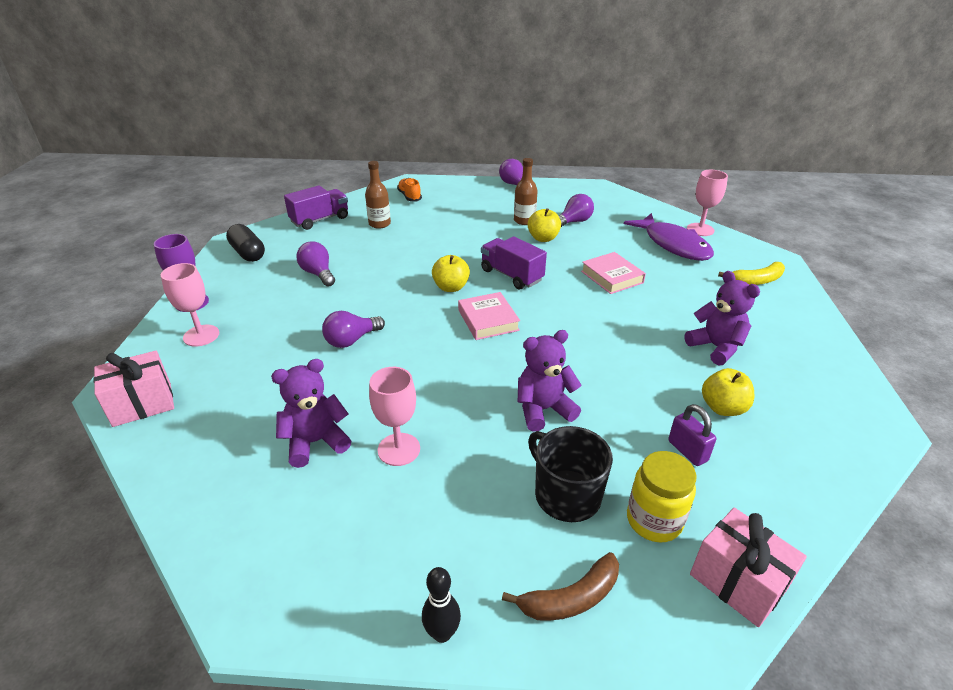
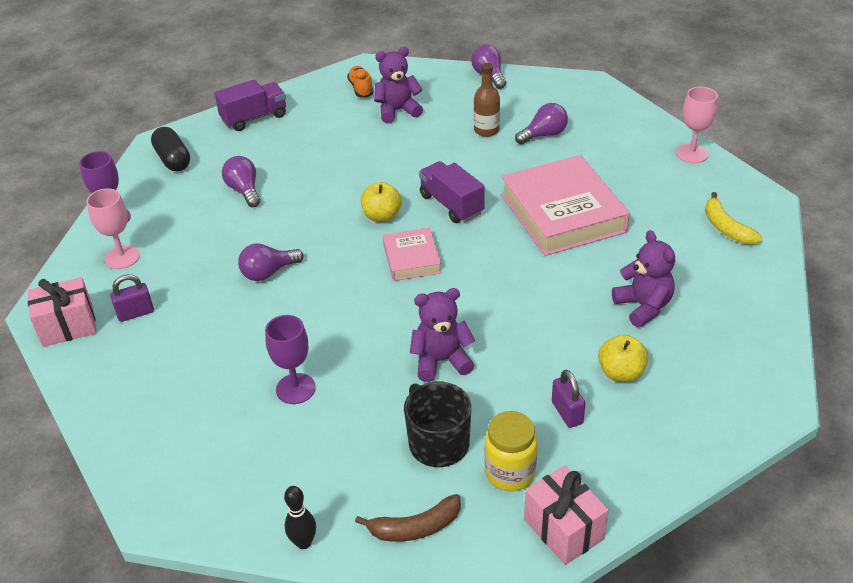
camera: 10 degrees right, 5 degrees up
purple teddy bear [271,359,351,468] -> purple teddy bear moved to [374,47,423,124]
brown bottle [365,161,391,229] -> none
pink goblet [369,367,420,466] -> purple goblet [265,315,316,404]
yellow apple [528,208,561,242] -> none
pink book [581,252,646,294] -> pink book [501,155,630,256], size x1.92
purple fish [624,213,714,261] -> none
yellow banana [718,262,785,285] -> yellow banana turned 75 degrees clockwise [705,192,763,244]
none -> purple padlock [110,274,154,322]

